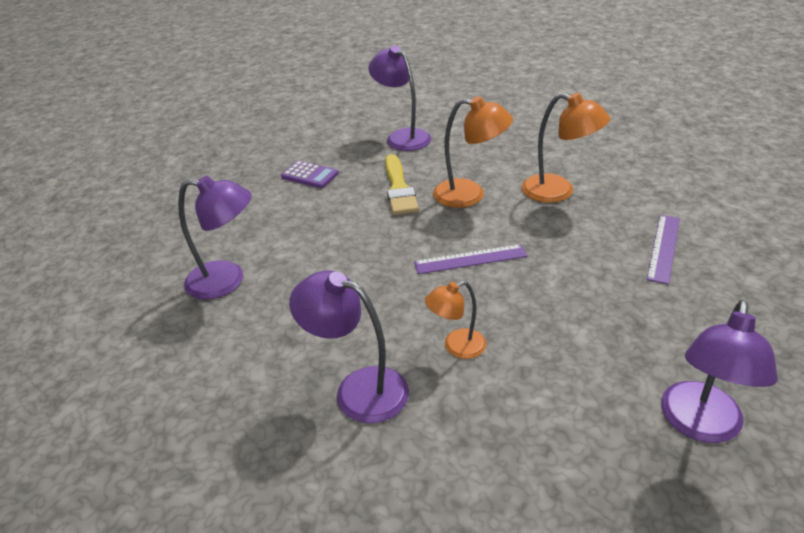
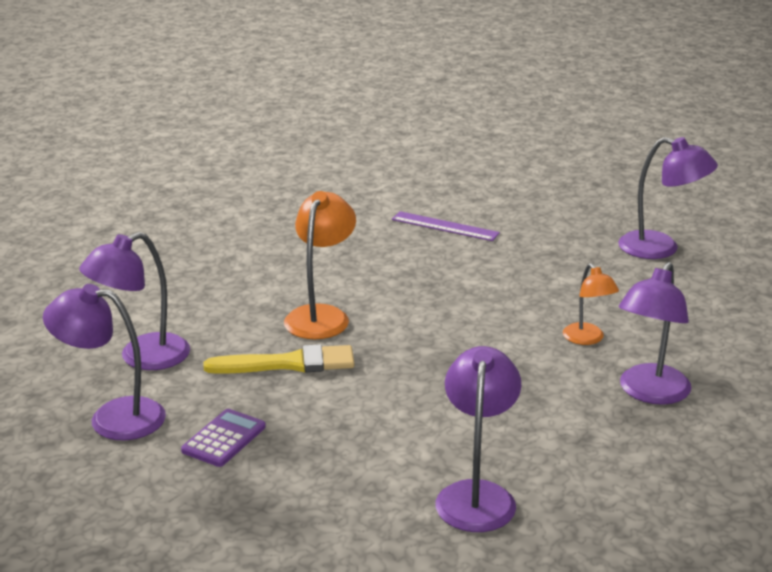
camera: 90 degrees left, 10 degrees down
purple ruler [414,244,527,274] -> none
orange lamp [522,93,610,203] -> none
none -> purple lamp [43,284,166,440]

